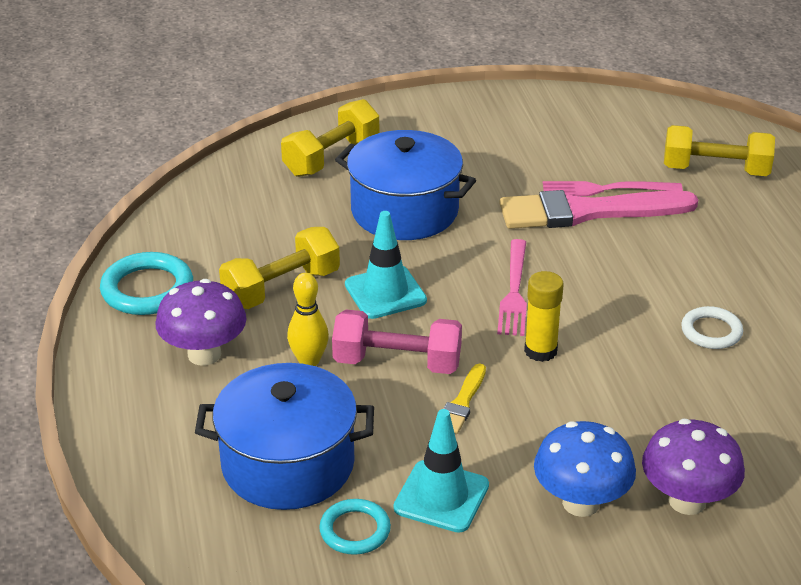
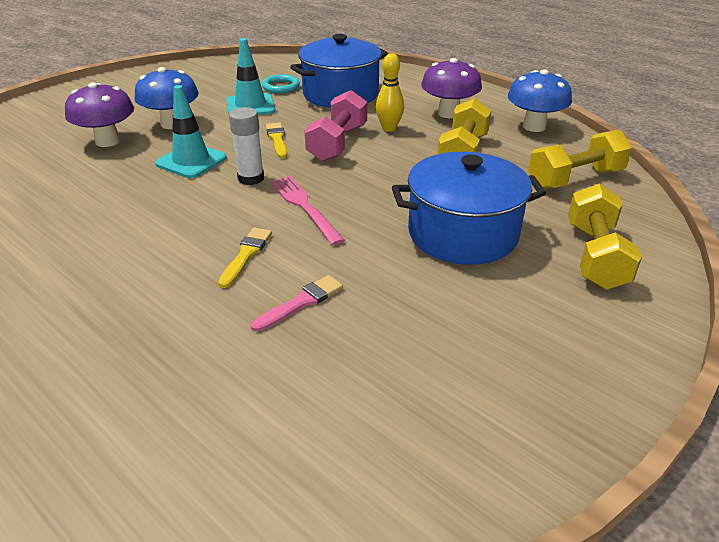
camera: 145 degrees right, 0 degrees up
turquoise ring [100,252,193,315] -> blue mushroom [508,69,572,132]
pink dumbbell [332,309,462,374] -> pink dumbbell turned 45 degrees counterclockwise [304,90,367,162]
turquoise traffic cone [345,211,427,319] -> turquoise traffic cone moved to [155,85,227,178]
pink brush [499,190,698,229] -> pink brush [251,275,343,332], size x0.45
yellow glue stick [524,271,564,362] -> white glue stick [229,107,264,185]
pink fork [543,181,683,197] -> none
yellow dumbbell [664,125,775,176] -> yellow dumbbell moved to [528,130,632,189]
white ring [681,306,743,349] -> none
none -> yellow brush [218,227,272,288]

